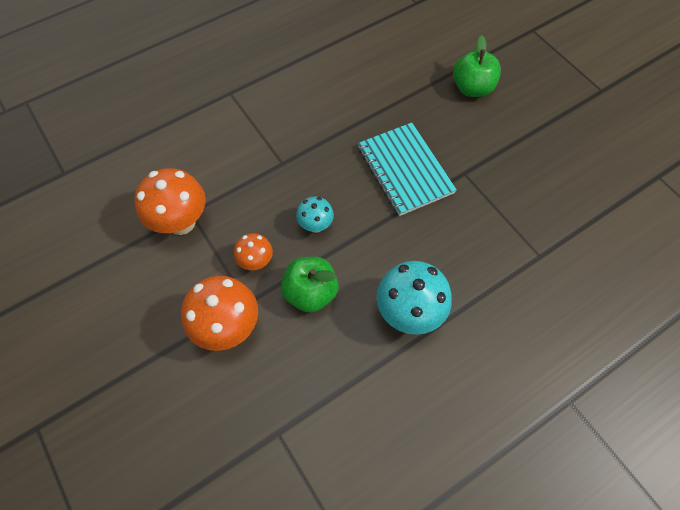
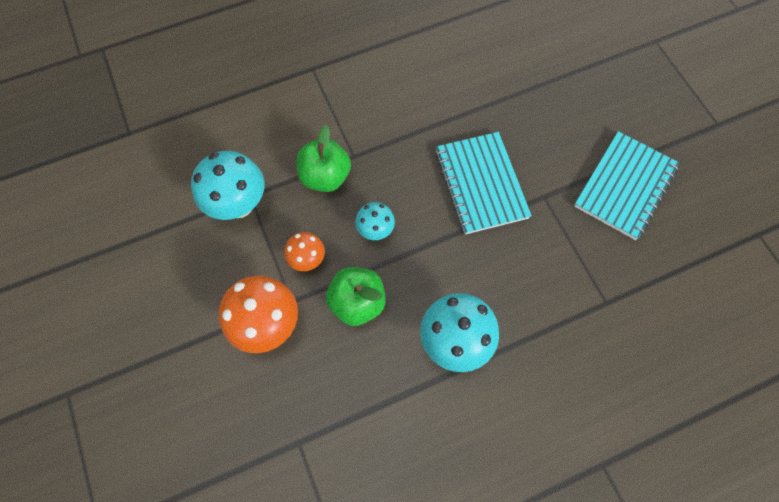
camera: 10 degrees right, 5 degrees up
orange mushroom [134,168,206,235] -> turquoise mushroom [191,151,264,220]
green apple [453,35,501,97] -> green apple moved to [297,125,351,192]
none -> turquoise notebook [574,131,679,240]

